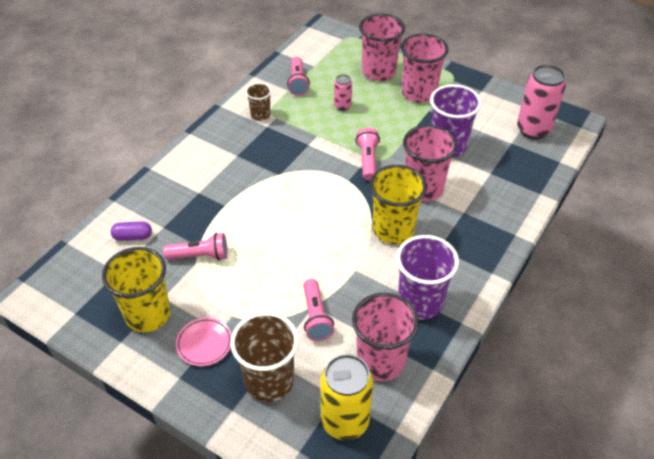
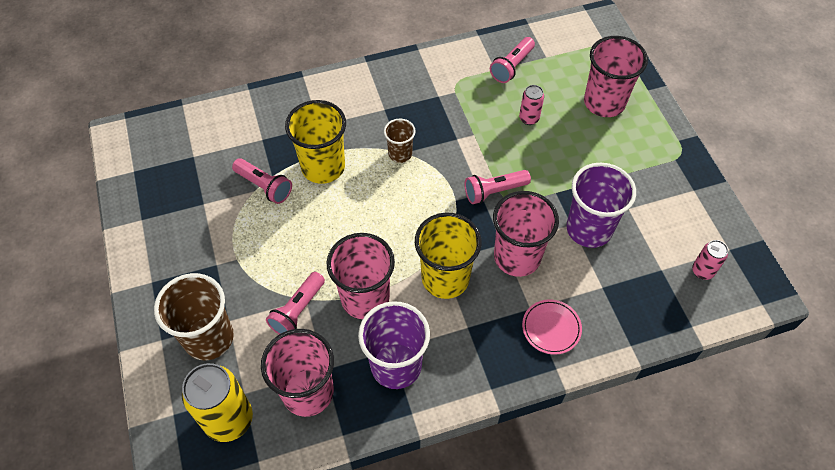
camera: 40 degrees right, 10 degrees up
yellow cup [102,247,171,332] -> yellow cup moved to [285,100,346,184]
purple capsule [111,221,152,241] -> none
pink plate [176,318,232,366] -> pink plate moved to [522,299,582,355]
brown cup [246,83,272,121] -> brown cup moved to [384,119,415,163]
pink flashlight [355,128,380,181] -> pink flashlight turned 150 degrees counterclockwise [464,170,531,204]
pink cup [401,33,448,103] -> pink cup moved to [327,233,395,319]
pink can [517,64,566,139] -> pink can [692,240,728,280], size x0.51

